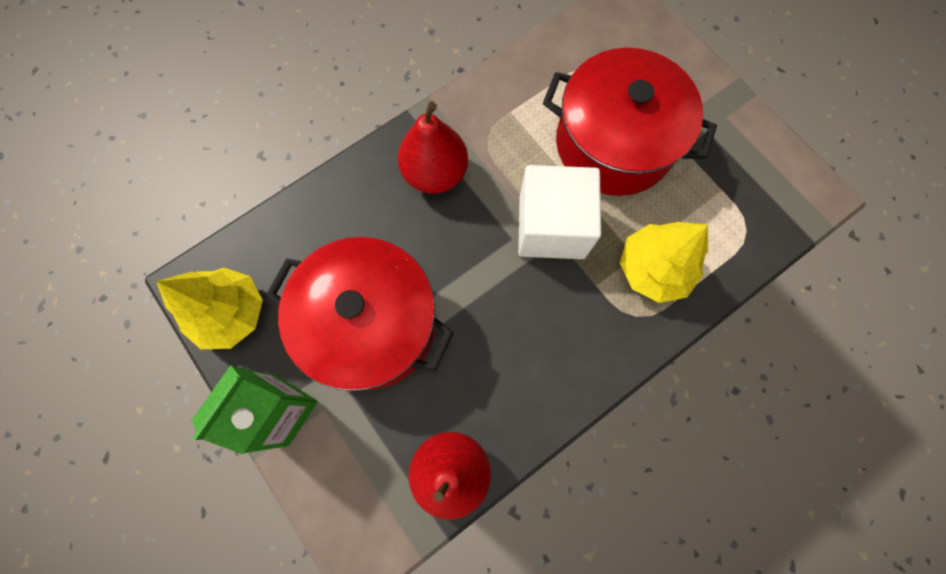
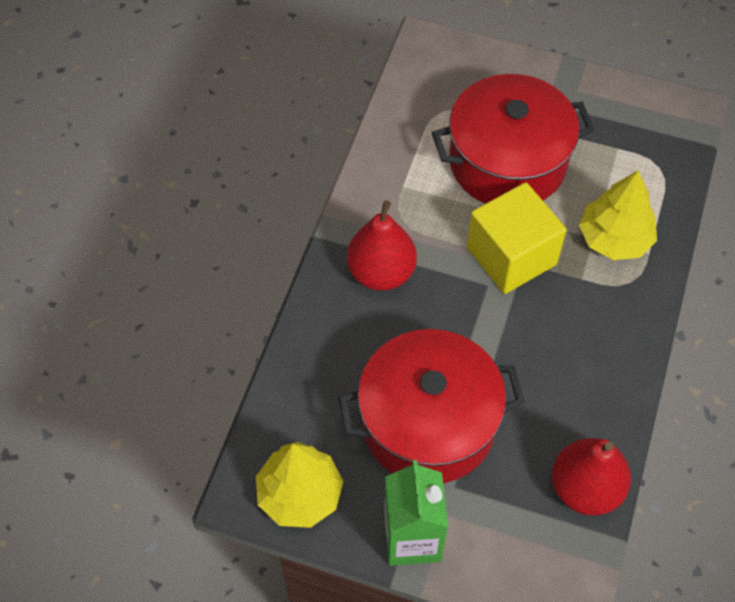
camera: 35 degrees left, 15 degrees down
white cube [518,165,601,259] -> yellow cube [467,182,566,294]

